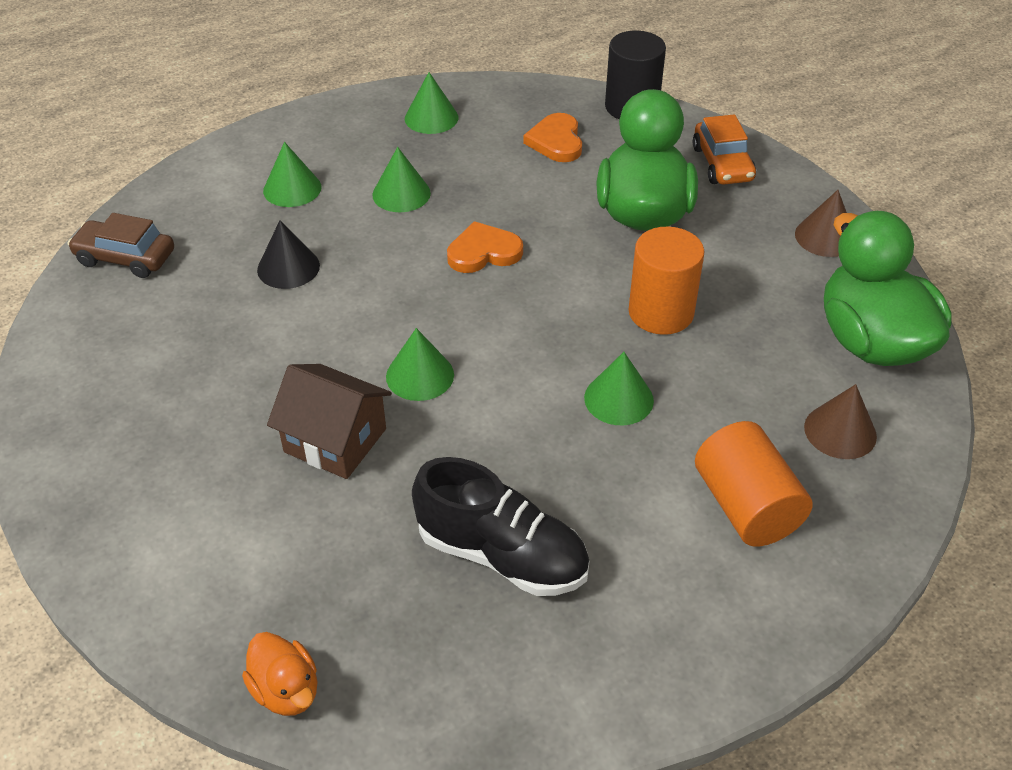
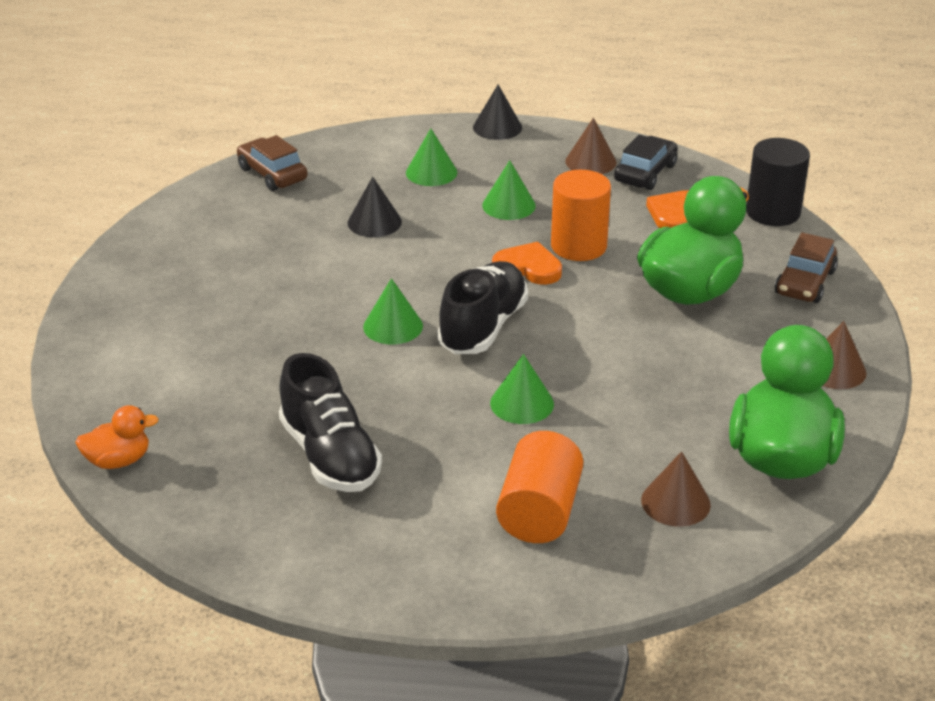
camera: 35 degrees right, 10 degrees down
orange duck [242,632,317,716] -> orange duck turned 105 degrees counterclockwise [75,405,159,469]
brown house [267,364,392,479] -> none
green cone [405,72,458,134] -> brown cone [565,118,617,174]
orange cylinder [628,227,704,335] -> orange cylinder moved to [551,170,611,261]
orange car [693,114,756,185] -> brown car [775,232,838,303]
none -> black shoe [437,261,528,354]
none -> black cone [473,85,522,140]
none -> black car [614,135,678,190]

